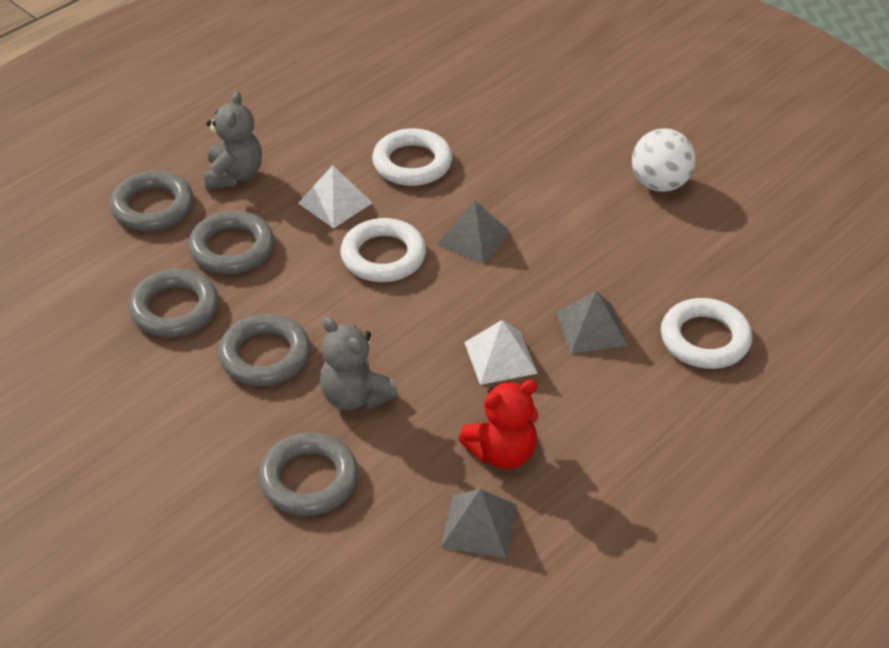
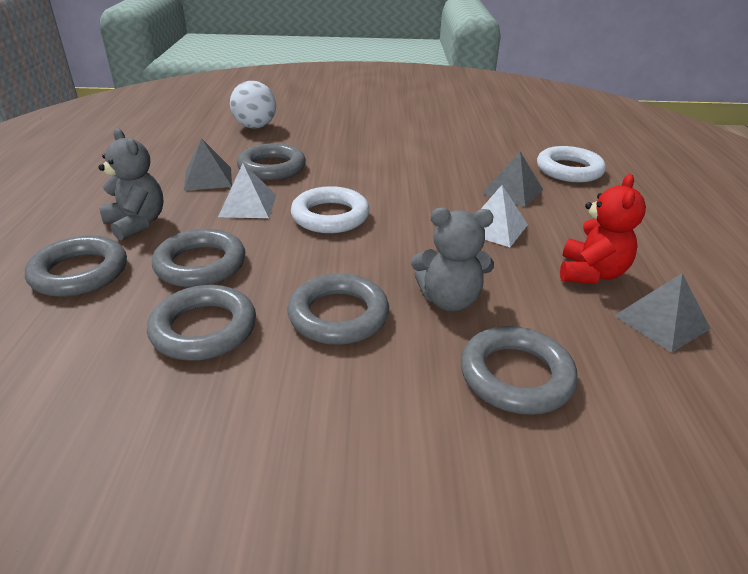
camera: 45 degrees left, 10 degrees down
white ring [372,128,452,186] -> grey ring [237,143,306,180]
grey pyramid [437,200,511,264] -> grey pyramid moved to [184,138,232,191]
white ball [632,128,695,192] -> white ball moved to [230,81,276,128]

